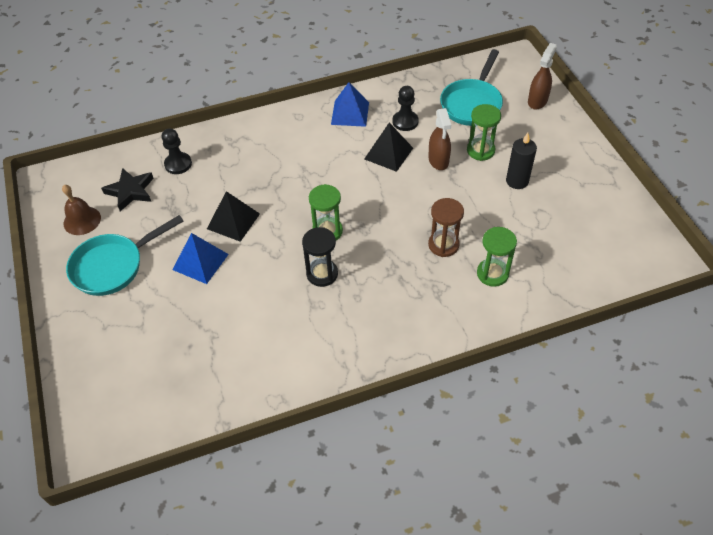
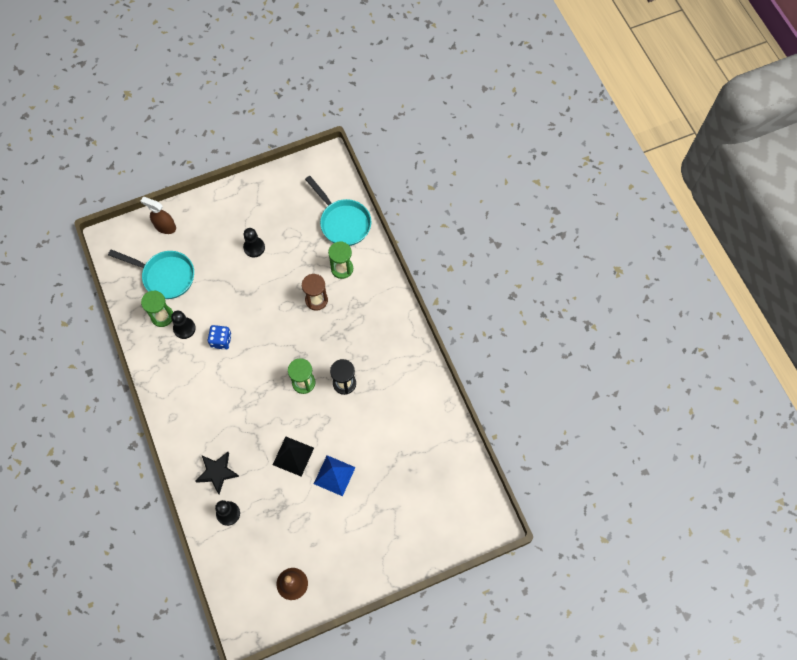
camera: 95 degrees left, 15 degrees up
turquoise pan [66,215,183,296] -> turquoise pan moved to [305,176,371,246]
black star [101,168,154,211] -> black star moved to [195,452,240,494]
blue pyramid [331,82,369,127] -> none
black pyramid [364,122,413,172] -> blue dice [208,325,232,350]
brown spray bottle [428,108,451,170] -> none
green hourglass [467,104,501,161] -> green hourglass moved to [141,291,173,327]
black candle [506,133,537,189] -> black pawn [243,228,265,257]

